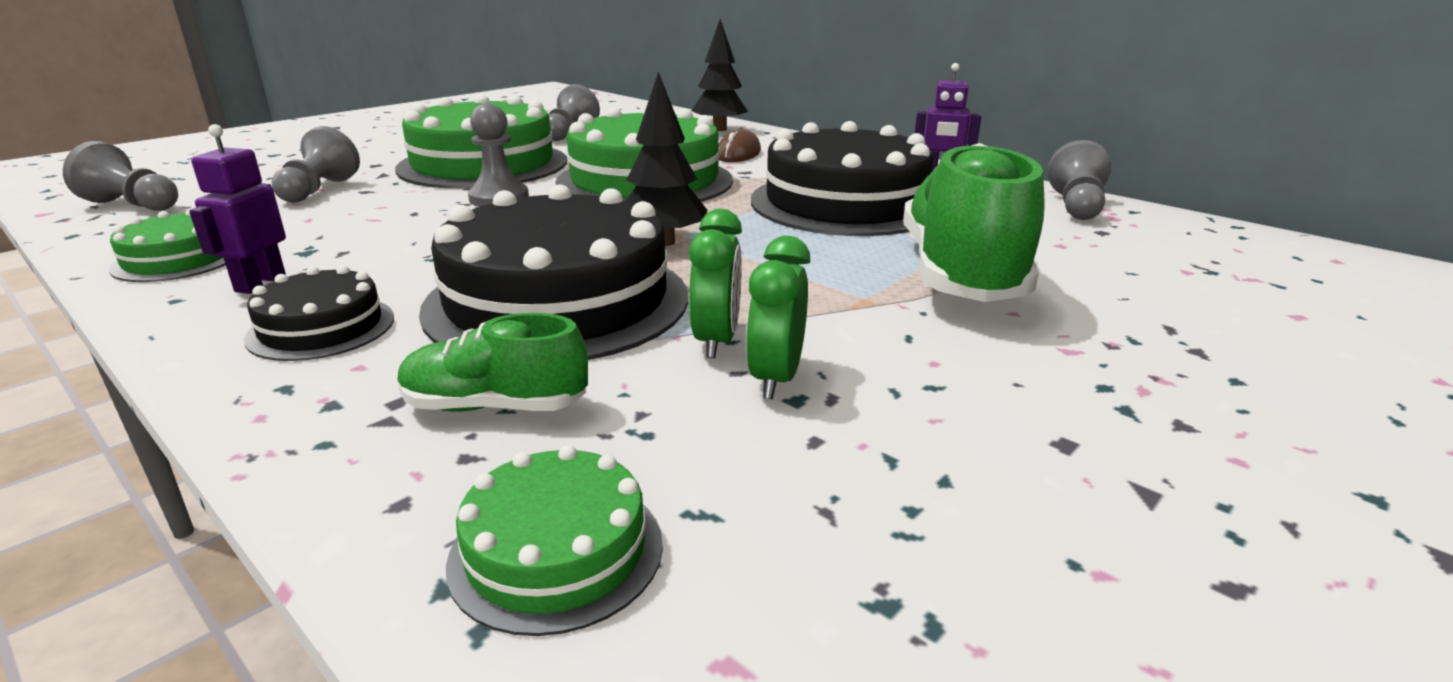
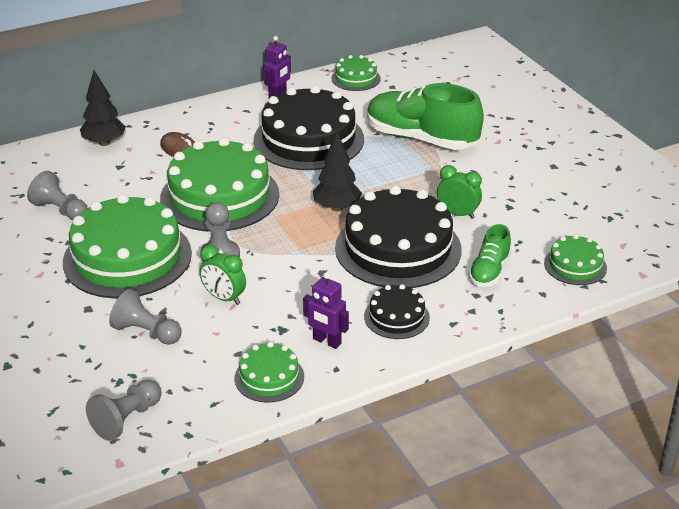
camera: 70 degrees left, 10 degrees up
green clock [746,236,810,399] -> green clock moved to [199,245,246,305]
grey pawn [1048,140,1111,220] -> green cake [331,55,381,91]

